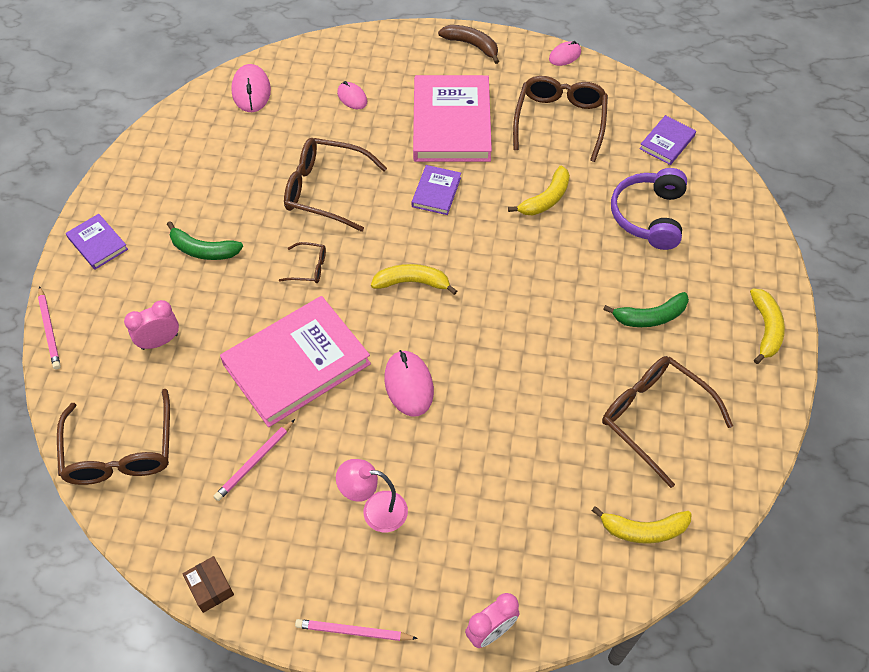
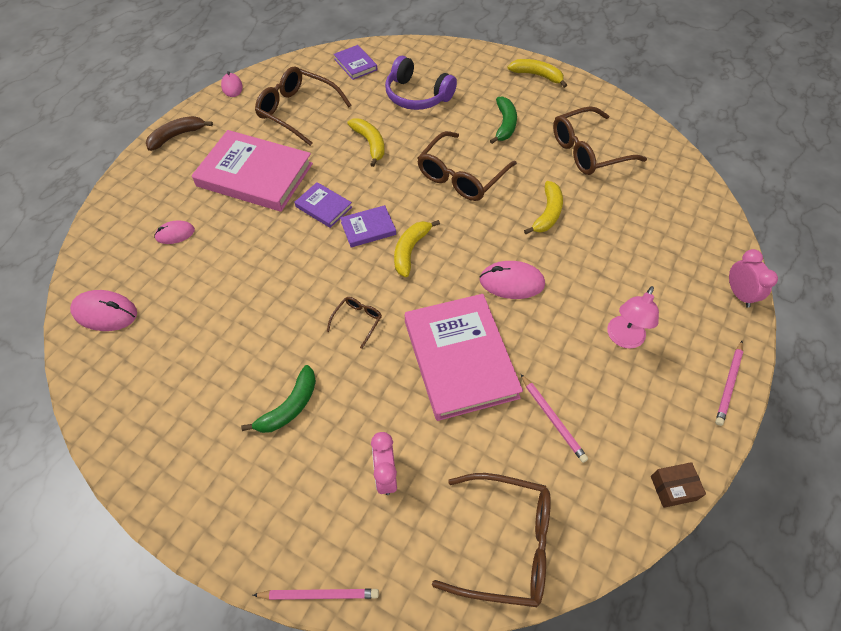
camera: 70 degrees left, 0 degrees up
purple book [66,214,128,269] -> purple book moved to [340,205,396,247]
brown glasses [284,138,387,232] -> brown glasses moved to [417,131,517,201]
yellow banana [592,506,692,544] -> yellow banana moved to [524,181,563,234]

